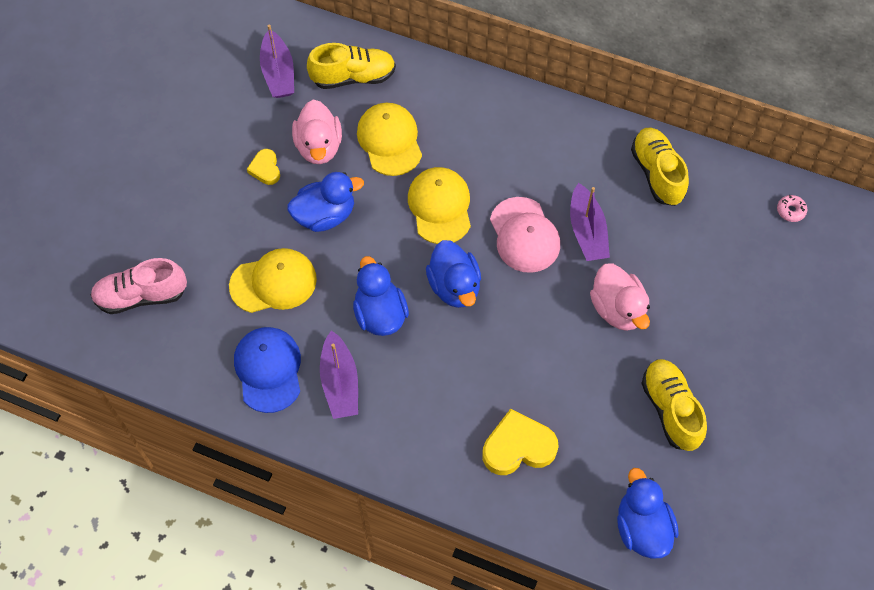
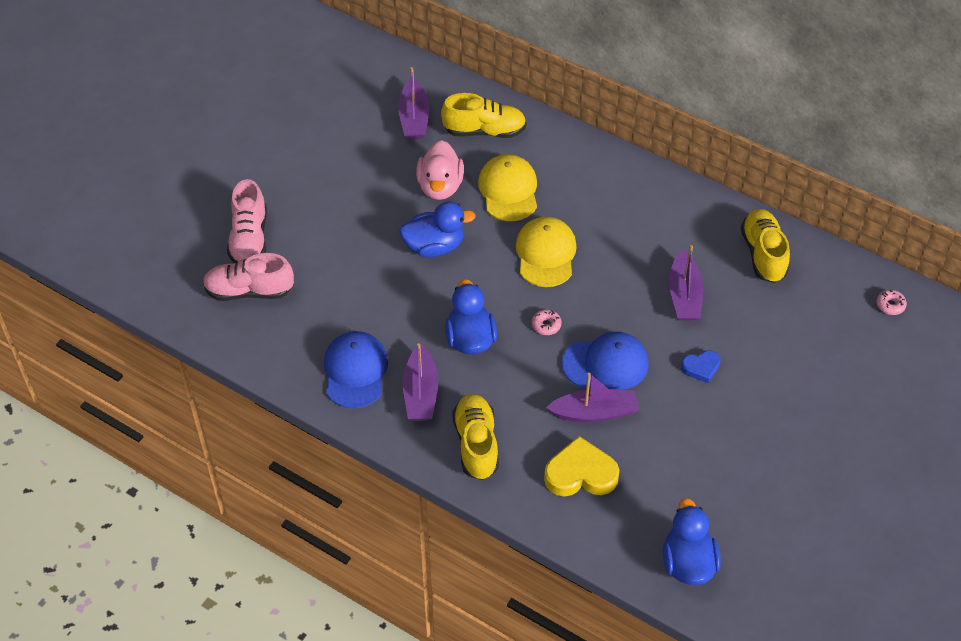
camera: 10 degrees right, 10 degrees down
yellow cap [229,248,317,313] -> none
yellow heart [247,149,280,185] -> none
blue duck [426,240,481,308] -> pink donut [532,309,562,335]
pink cap [490,197,560,273] -> none
pink duck [590,264,650,331] -> blue heart [681,350,721,383]
yellow shoe [641,359,707,451] -> yellow shoe moved to [452,394,499,480]
none -> pink shoe [227,179,267,263]
none -> purple boat [546,373,639,422]
none -> blue cap [562,332,649,390]

